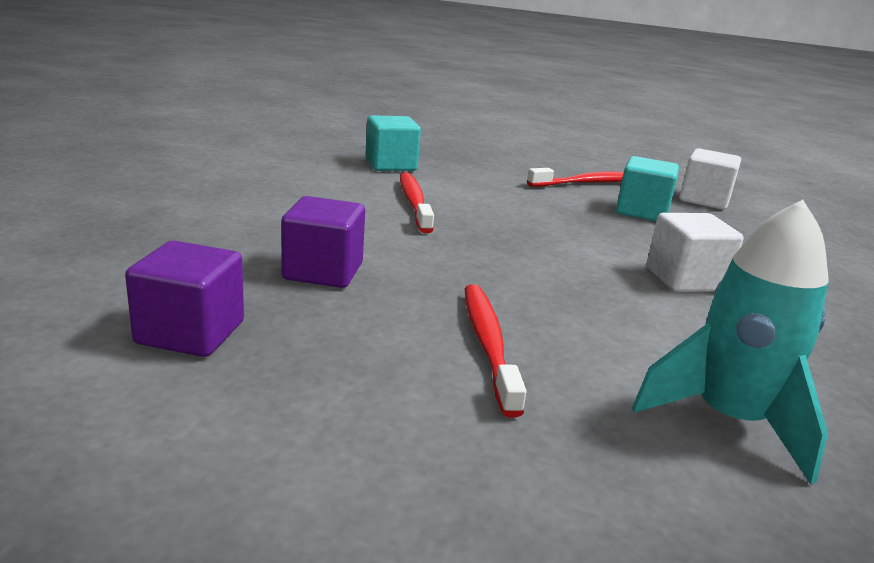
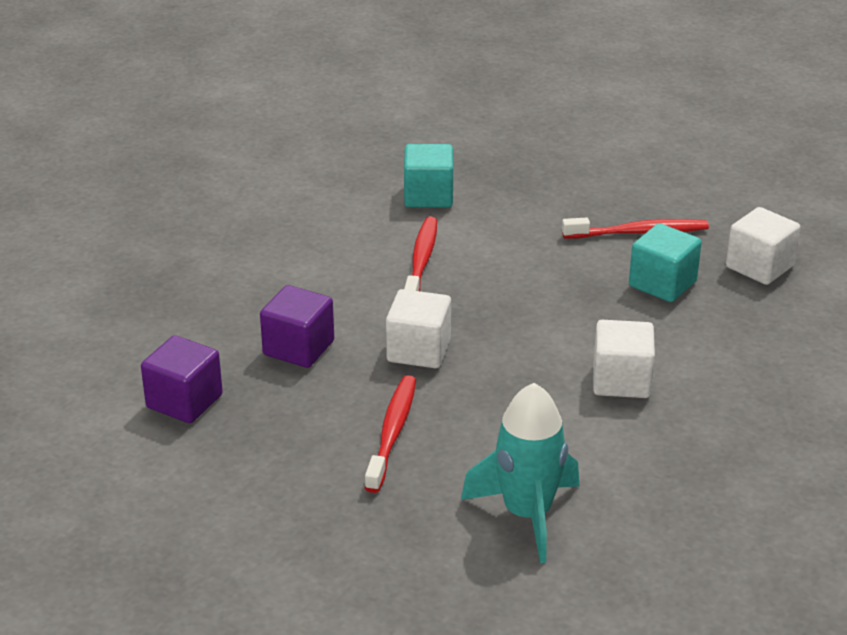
camera: 20 degrees right, 10 degrees up
none -> white cube [386,289,451,368]

